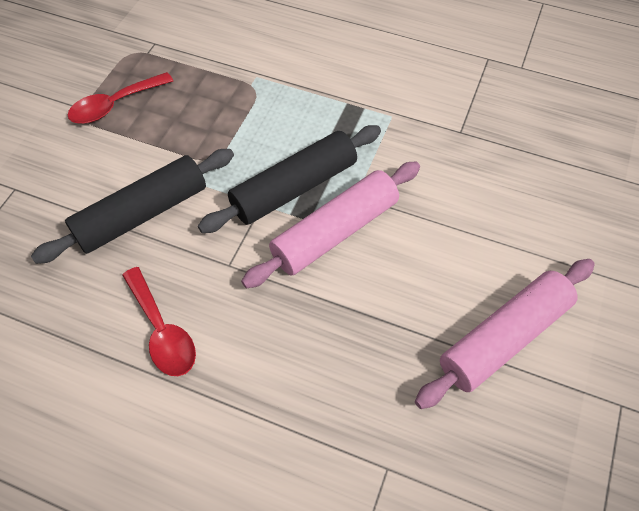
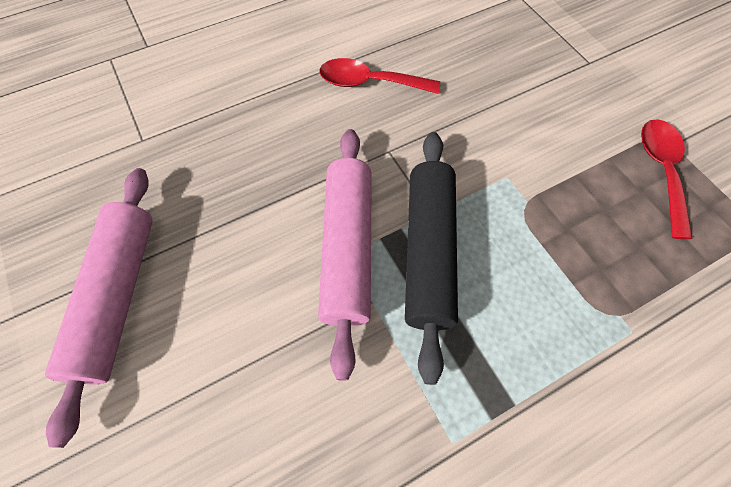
camera: 130 degrees right, 5 degrees up
black rolling pin [31,149,234,264] -> none

